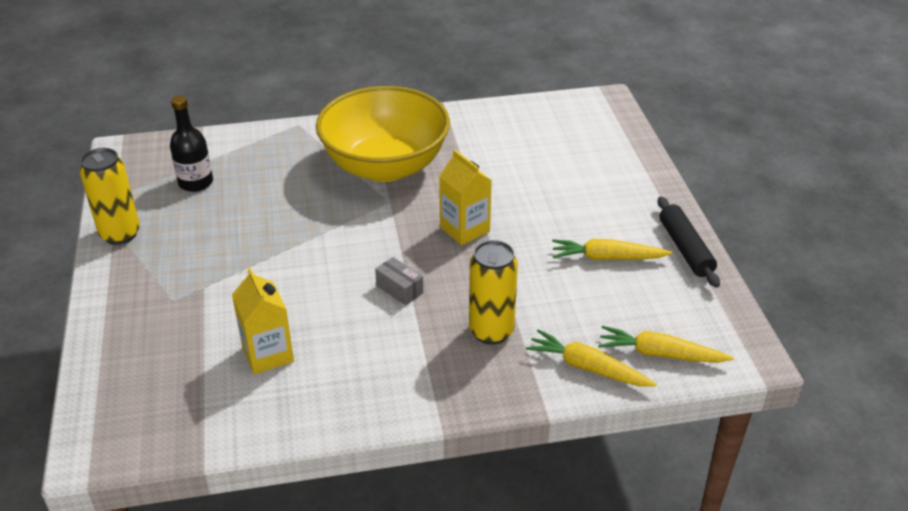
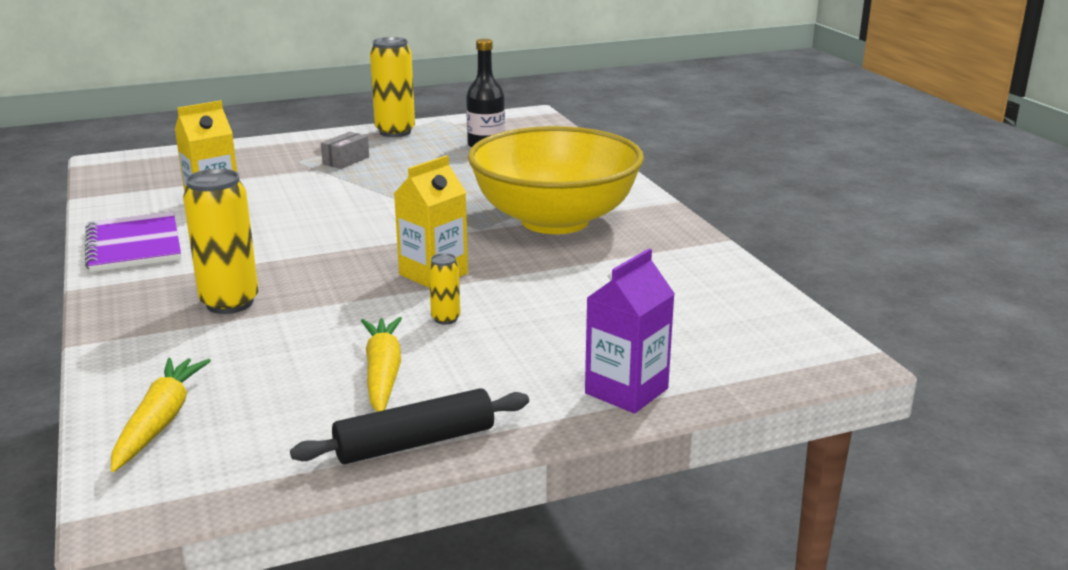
camera: 80 degrees right, 15 degrees down
grey box [375,257,423,305] -> grey box moved to [321,132,369,169]
yellow carrot [526,329,657,387] -> none
none -> purple notebook [85,212,181,272]
none -> yellow can [429,253,460,325]
none -> purple carton [585,249,675,414]

